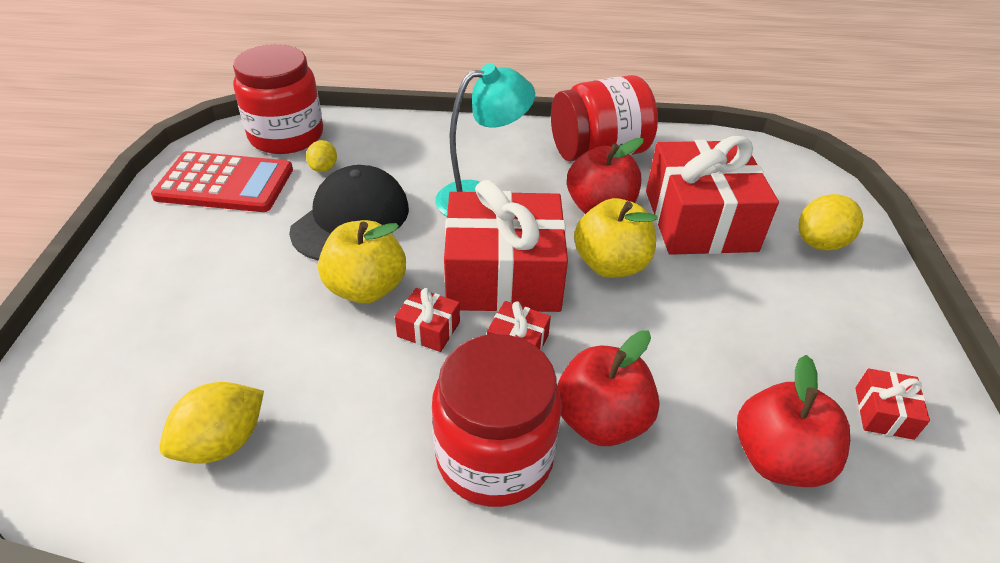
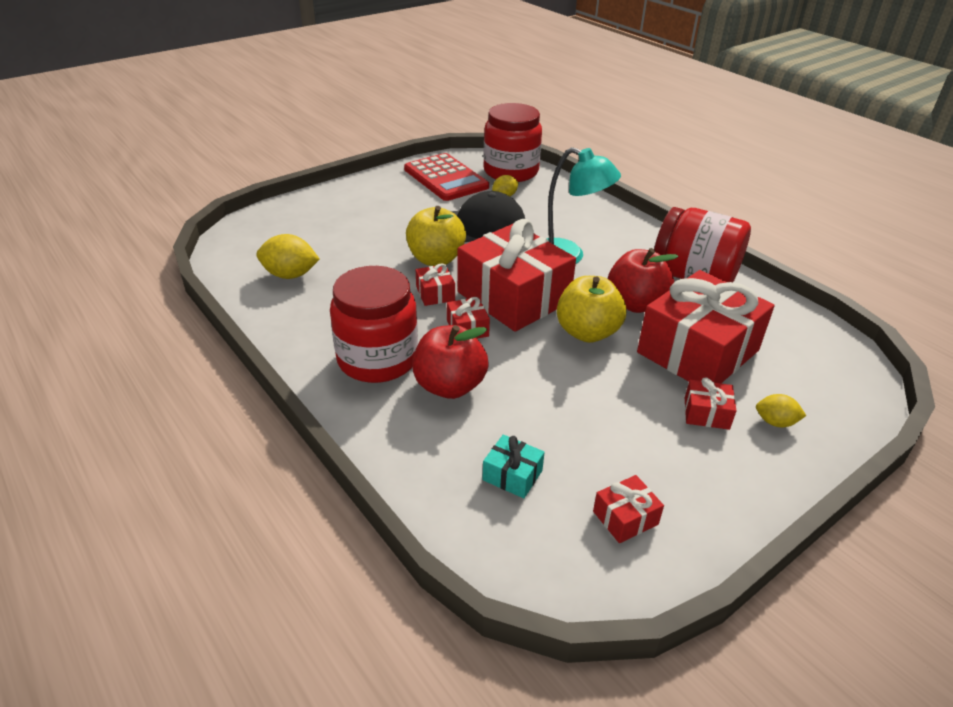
camera: 50 degrees right, 5 degrees down
red apple [737,355,850,487] -> turquoise gift [482,435,545,498]
yellow lemon [798,194,864,251] -> yellow lemon [756,394,806,427], size x0.60
none -> red gift [685,377,736,430]

